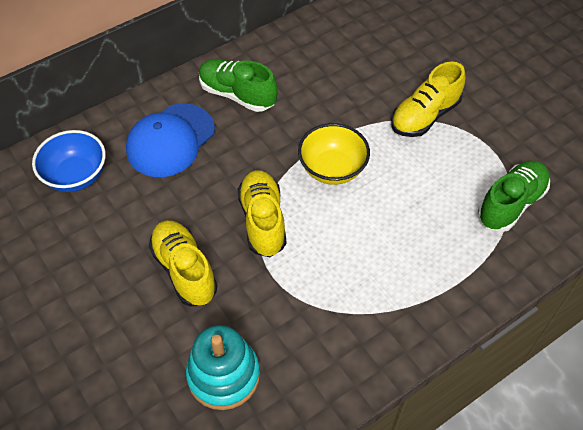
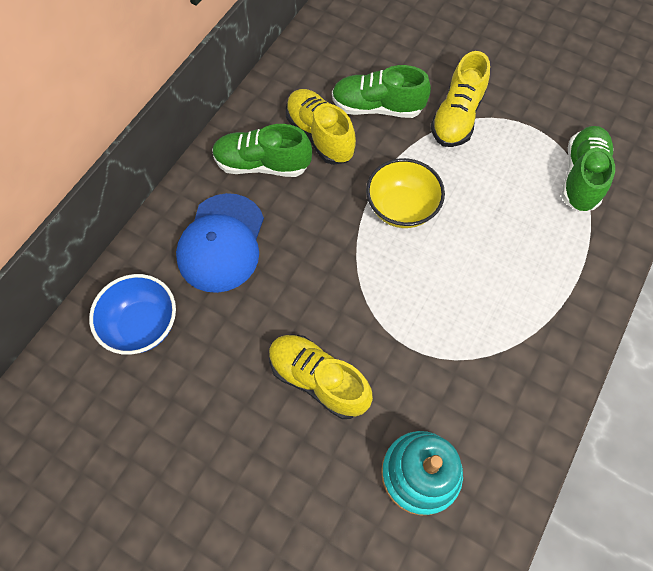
camera: 25 degrees left, 10 degrees up
yellow shoe [238,170,286,257] -> yellow shoe moved to [286,89,356,165]
none -> green shoe [332,65,431,118]

